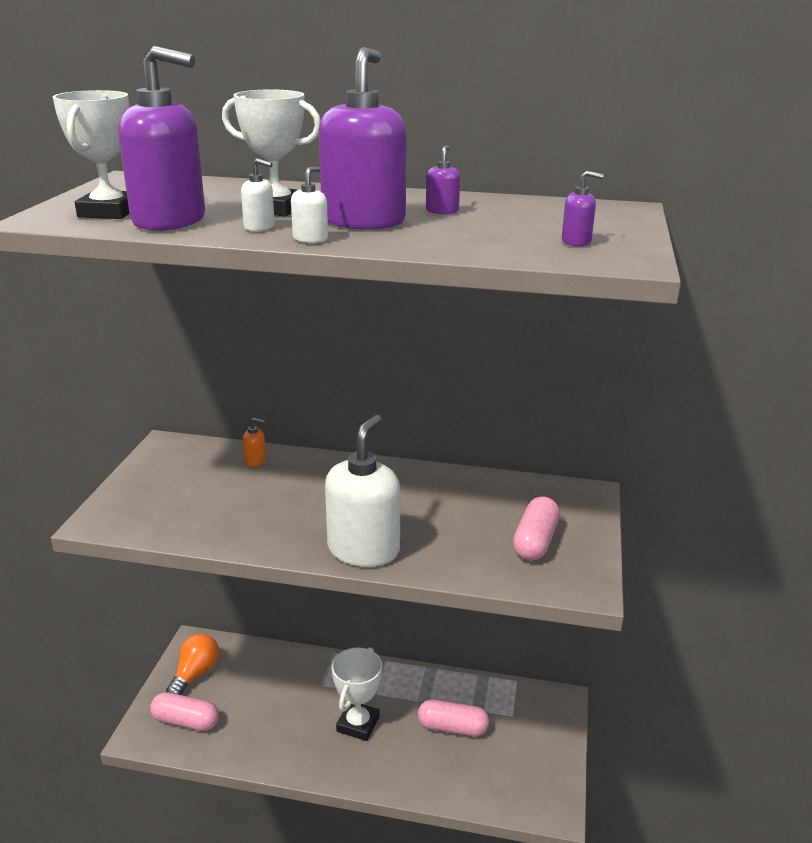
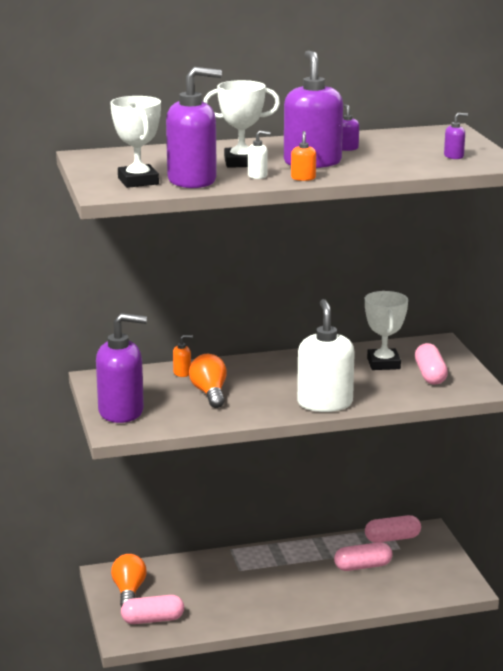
camera: 25 degrees left, 5 degrees down
white soap dispenser [291,167,328,243] -> orange soap dispenser [291,131,316,181]
white trophy [331,647,382,741] -> white trophy moved to [365,291,408,370]
none -> purple soap dispenser [96,313,147,423]
none -> orange light bulb [189,354,227,408]
none -> pink capsule [365,515,421,543]

